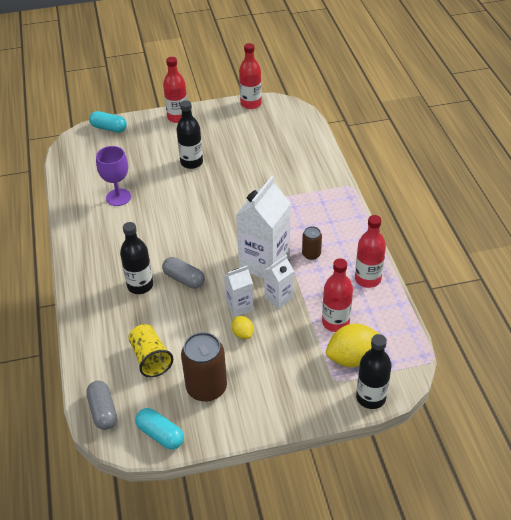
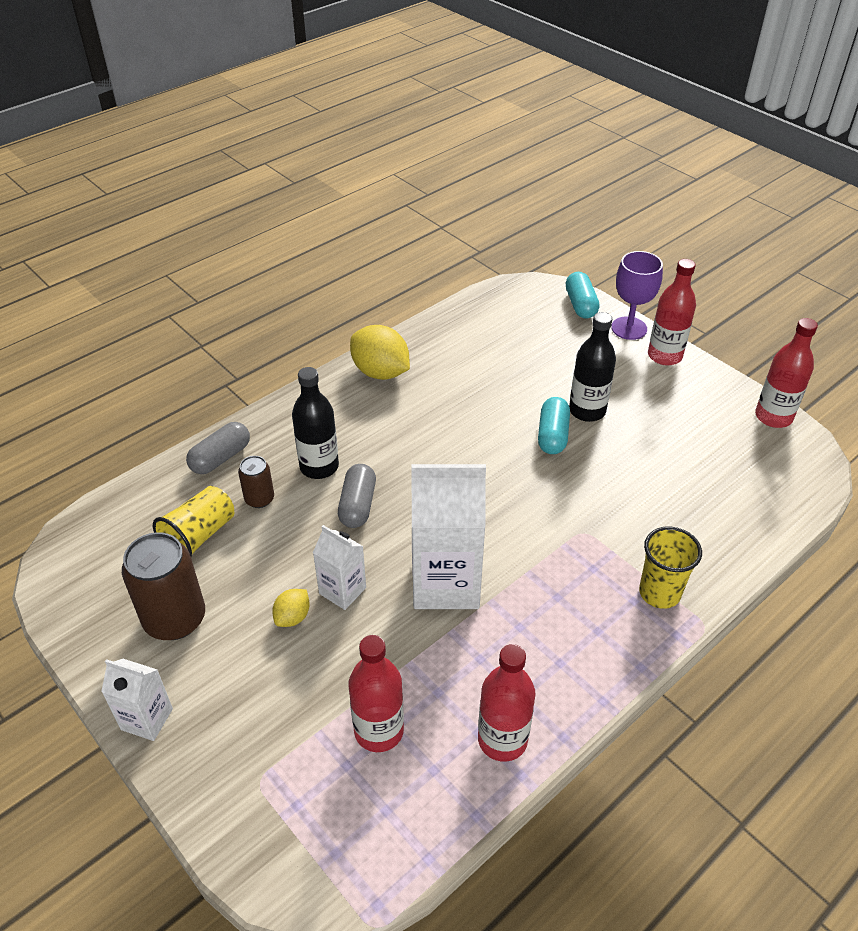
camera: 60 degrees right, 0 degrees up
grey capsule [86,381,117,430] -> grey capsule moved to [186,422,250,474]
purple goblet [96,146,131,206] -> purple goblet moved to [611,251,663,340]
turquoise capsule [135,408,184,450] -> turquoise capsule moved to [538,397,570,454]
white carton [264,255,294,309] -> white carton moved to [101,659,173,741]
brown can [302,226,322,260] -> brown can moved to [238,456,274,508]
yellow lemon [326,324,379,367] -> yellow lemon moved to [350,325,410,380]
black bottle [356,334,392,409] -> none
none -> yellow cup [639,527,702,609]

